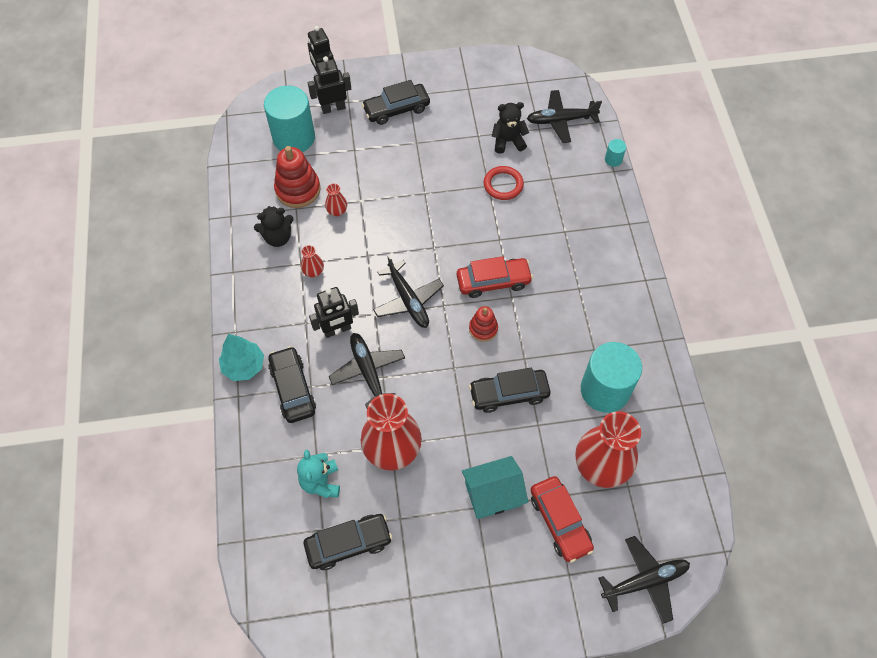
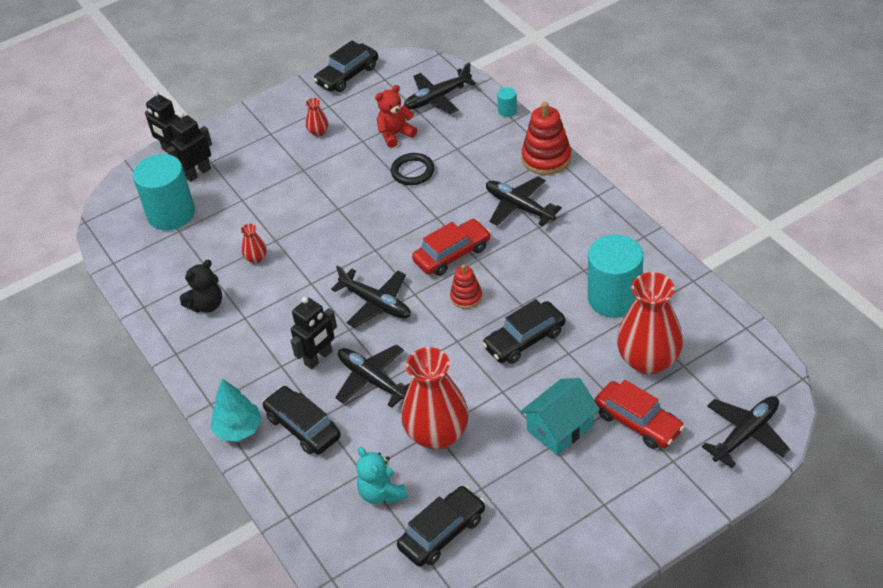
camera: 20 degrees left, 15 degrees down
red stacking toy [274,146,321,208] -> red stacking toy moved to [522,102,571,175]
red vase [301,245,324,277] -> red vase moved to [306,98,328,136]
black car [362,80,430,125] -> black car moved to [313,40,378,92]
red ring [484,166,524,200] -> black ring [391,153,434,185]
black teddy bear [492,102,529,154] -> red teddy bear [375,85,417,148]
none -> black plane [486,176,562,227]

